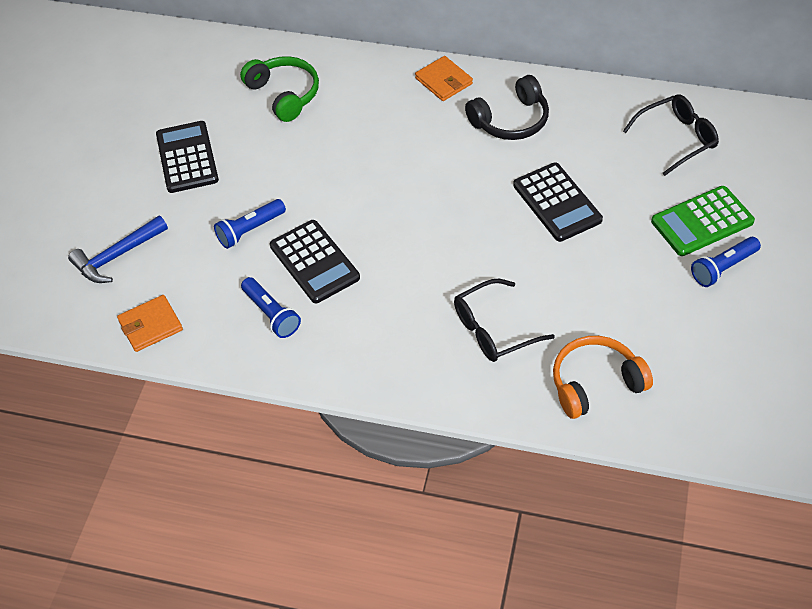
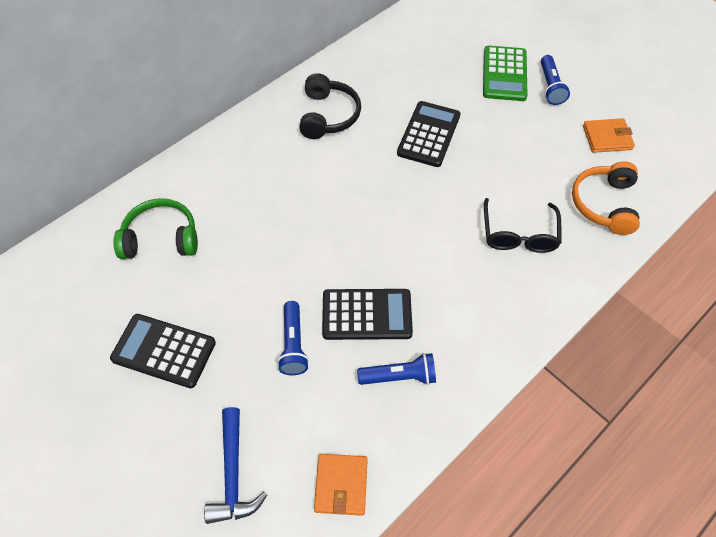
camera: 60 degrees left, 5 degrees up
orange wallet [415,56,473,101] -> orange wallet moved to [583,118,635,153]
black calculator [513,163,603,242] -> black calculator turned 75 degrees counterclockwise [397,101,460,167]
black glasses [623,94,719,176] -> none

